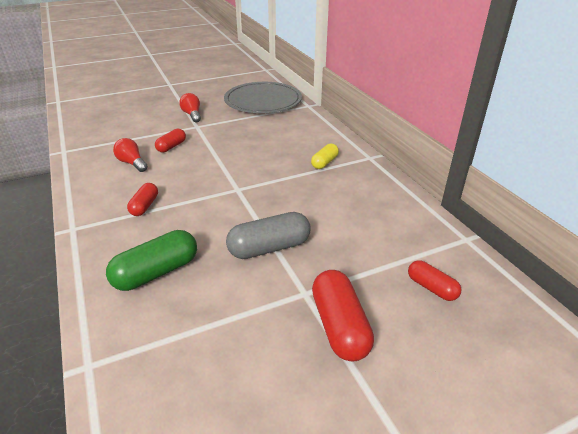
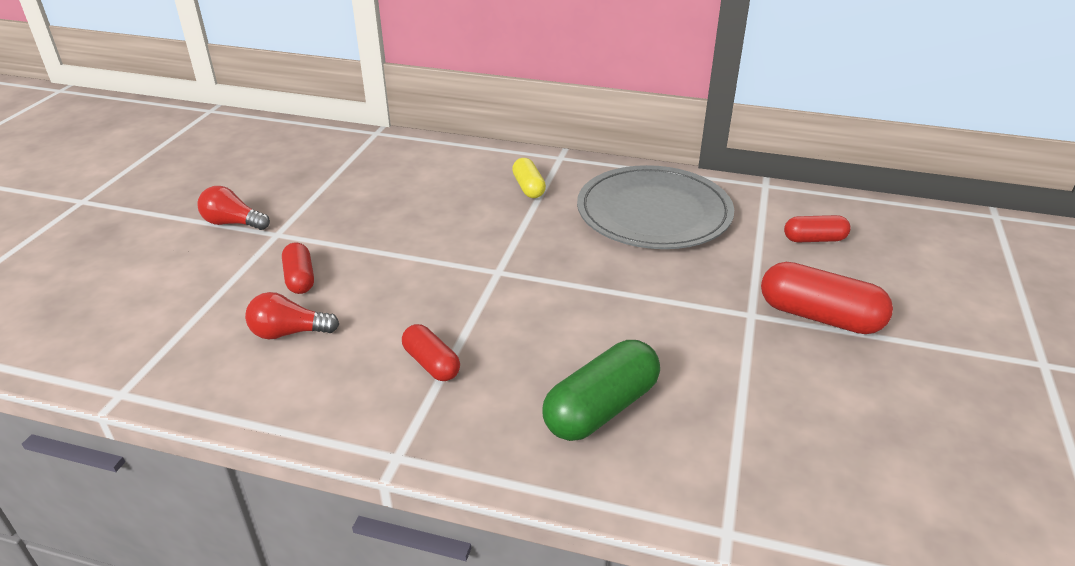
camera: 50 degrees left, 0 degrees up
green capsule [106,230,197,291] -> green capsule turned 45 degrees clockwise [542,340,660,441]
grey plate [224,82,302,113] -> grey plate moved to [577,165,734,249]
grey capsule [226,212,311,259] -> none

